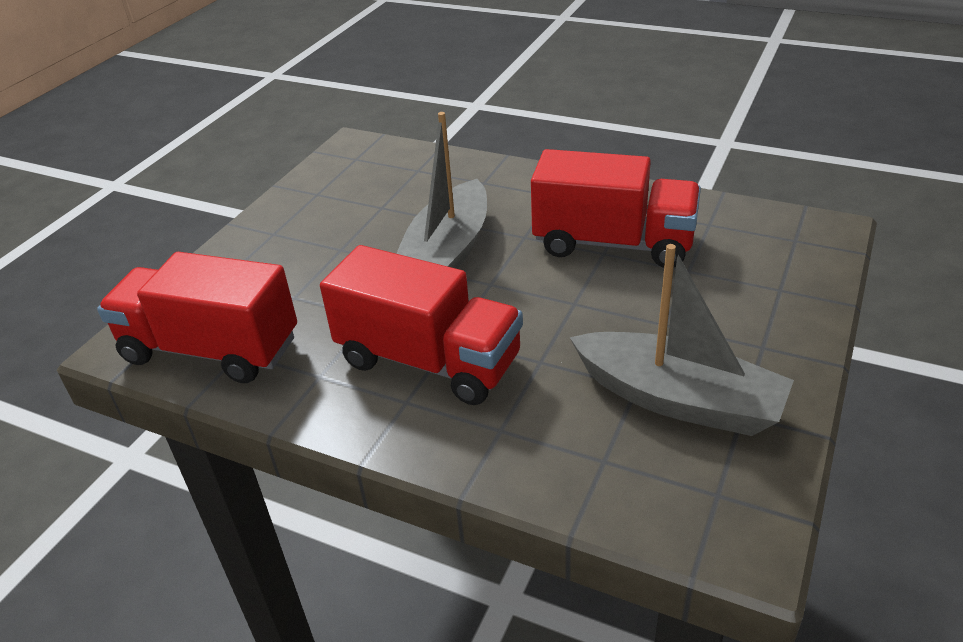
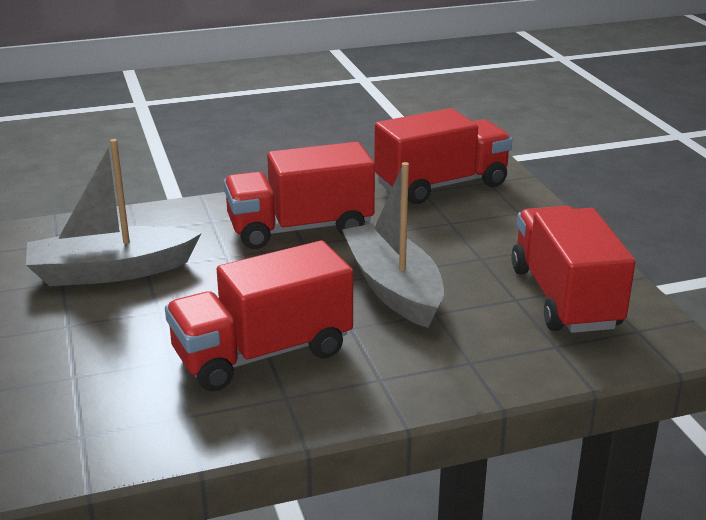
camera: 135 degrees right, 10 degrees down
none -> red truck [511,206,636,333]

